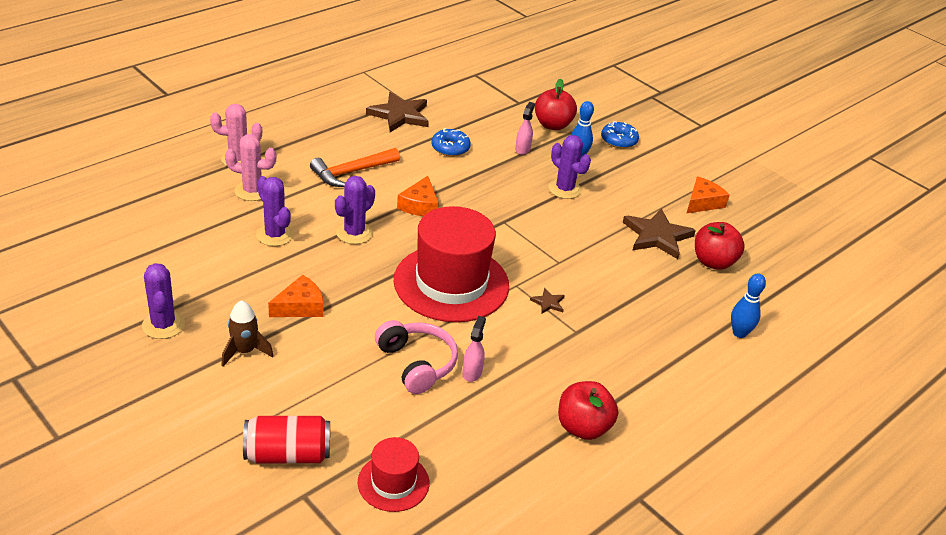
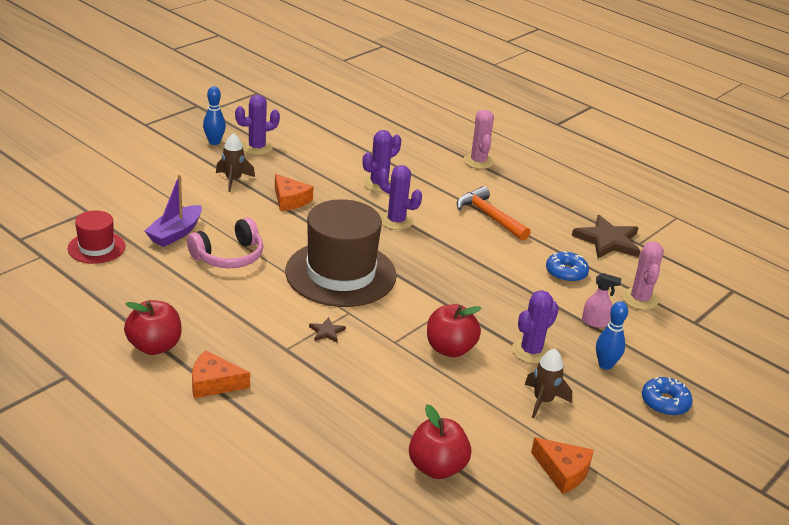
camera: 85 degrees right, 5 degrees down
pink cactus [225,134,276,201] -> pink cactus moved to [622,242,664,310]
red can [243,416,330,464] -> none
red hat [393,206,509,322] -> brown hat [285,199,397,307]
orange cheese [397,176,439,216] -> orange cheese moved to [192,350,250,398]
pink spray bottle [462,316,486,382] -> none
red apple [535,79,577,130] -> red apple moved to [427,304,482,357]
brown star [623,208,696,259] -> none
blue bowling pin [731,274,766,338] -> blue bowling pin moved to [203,86,226,145]
none -> purple boat [145,174,202,247]
none -> brown rocket [524,349,572,418]

